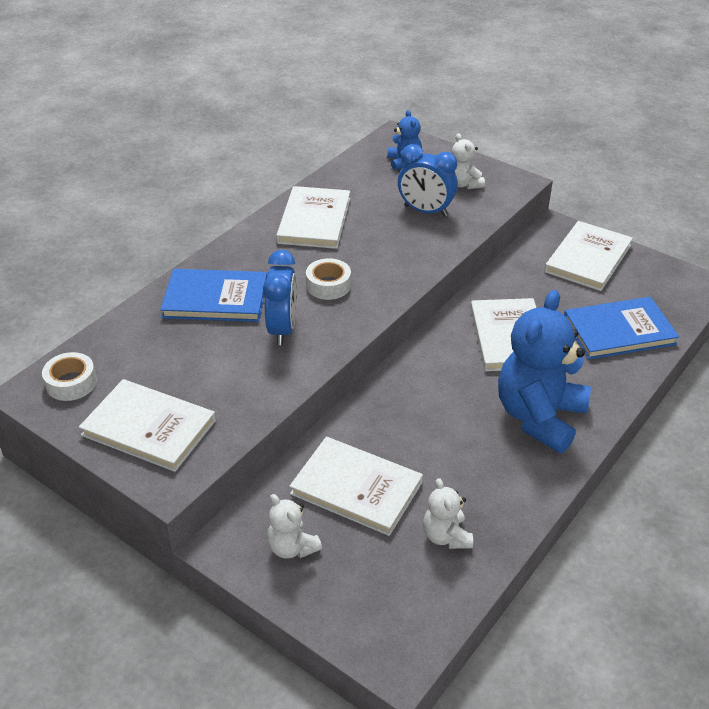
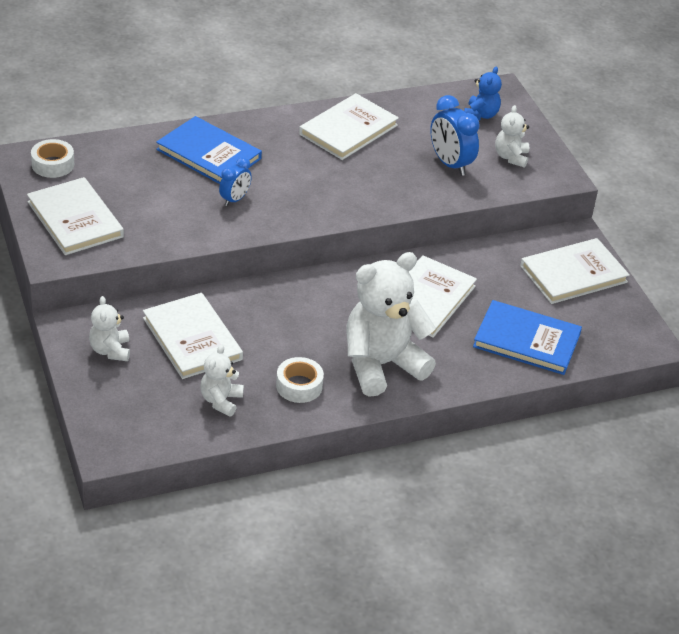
camera: 30 degrees right, 0 degrees up
blue clock [263,250,297,345] -> blue clock [219,157,252,206], size x0.62
white tape [306,258,351,300] -> white tape moved to [276,357,324,403]
blue teddy bear [498,290,591,453] -> white teddy bear [346,252,436,397]

